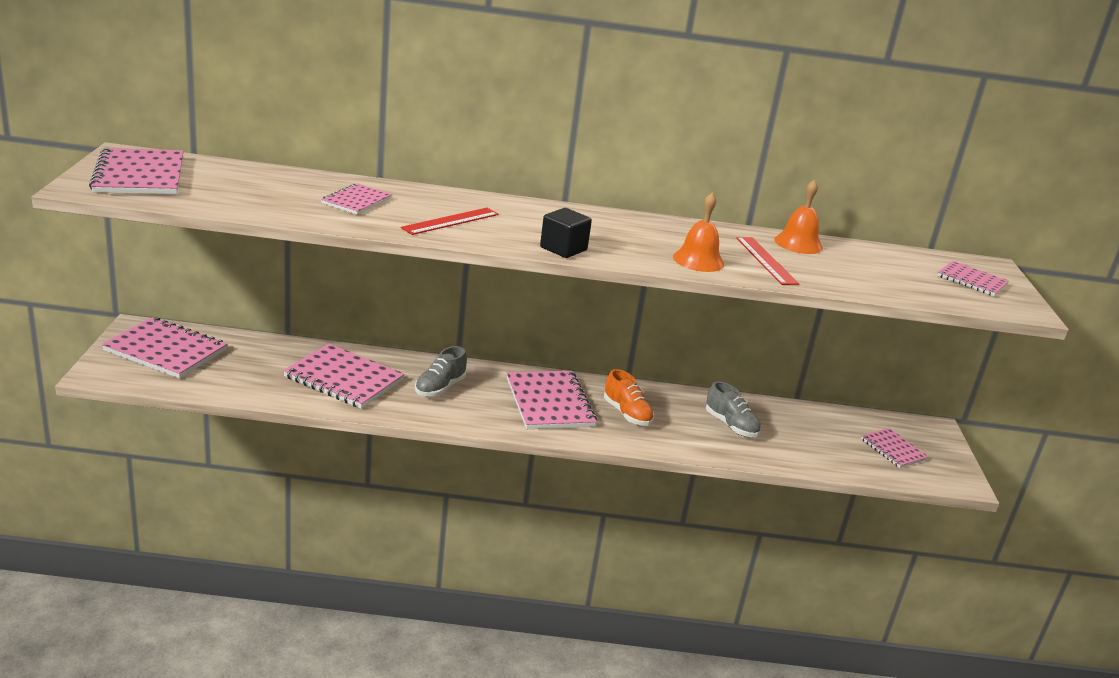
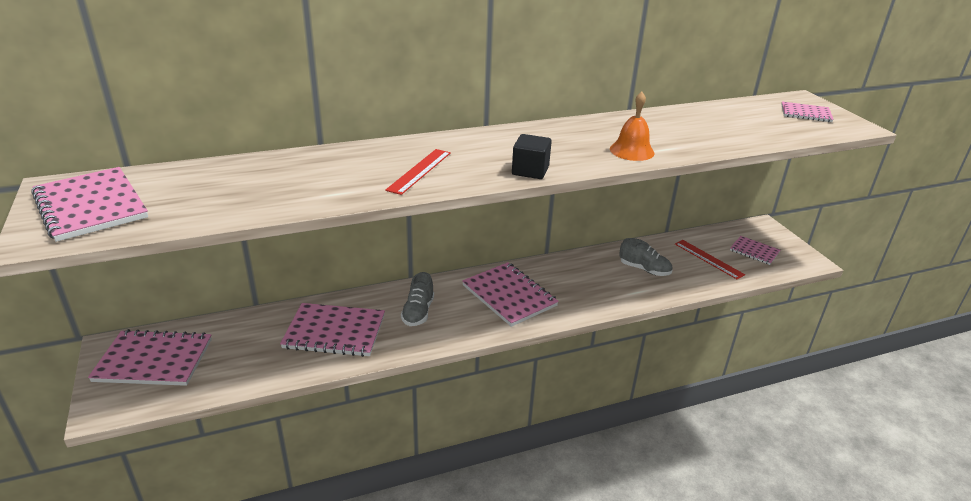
camera: 20 degrees left, 5 degrees up
pink notebook [321,183,392,215] -> none
orange shoe [604,369,654,426] -> none
red ruler [736,237,799,285] -> red ruler moved to [675,240,745,279]
orange bell [774,180,823,254] -> none

